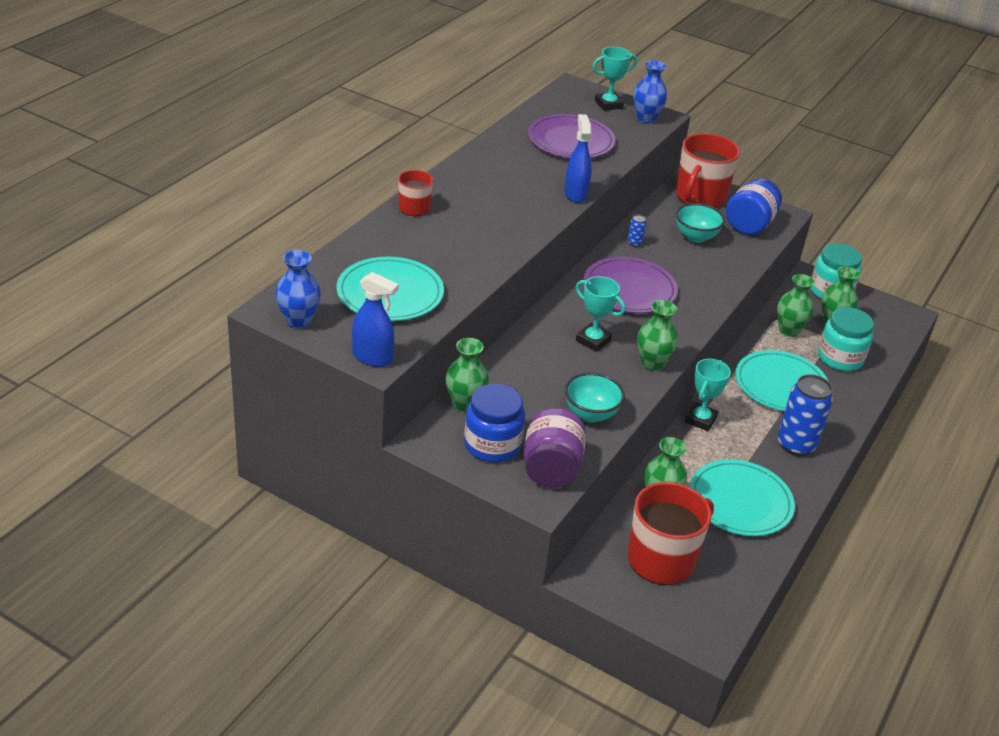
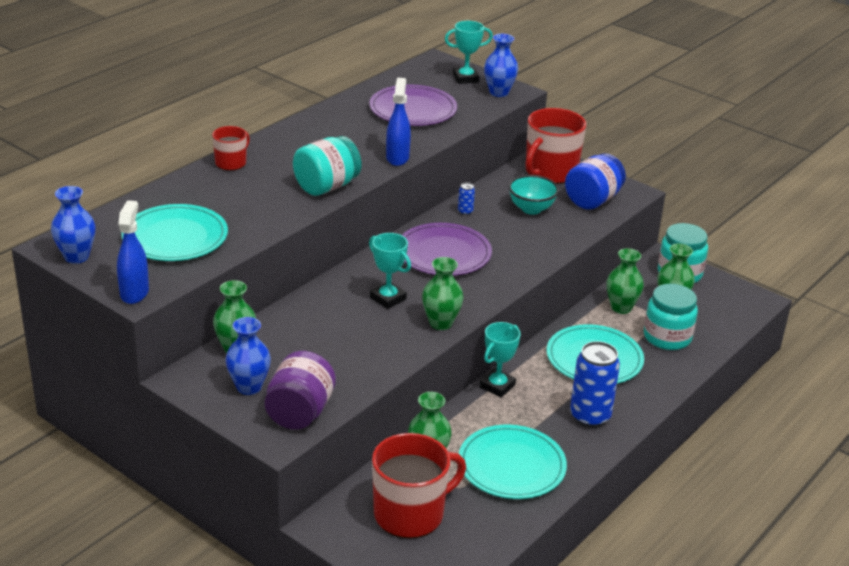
camera: 10 degrees right, 5 degrees down
blue spray bottle [352,272,399,367] -> blue spray bottle turned 120 degrees counterclockwise [117,200,149,304]
blue jar [464,384,525,462] -> blue vase [226,317,271,395]
turquoise bowl [564,373,625,423] -> none
none -> turquoise jar [293,136,362,196]

